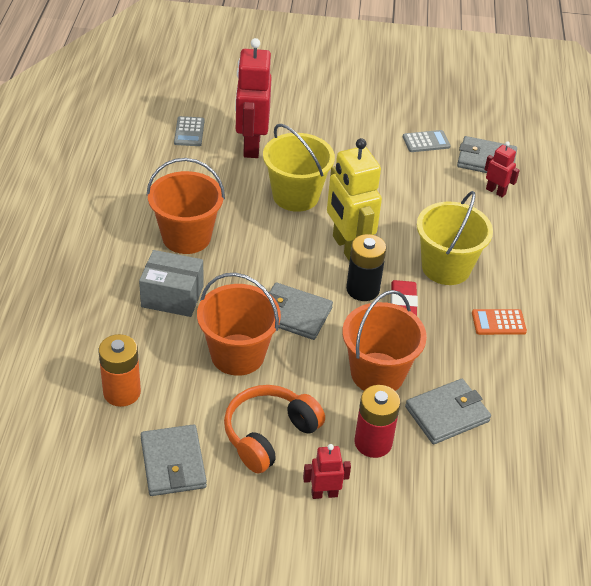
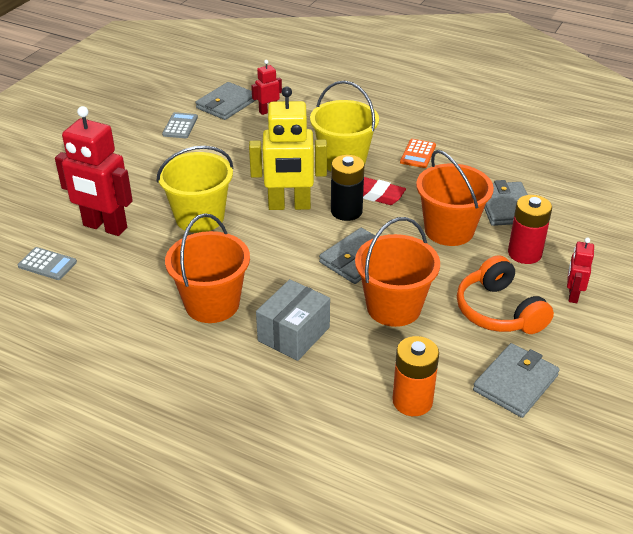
camera: 65 degrees left, 5 degrees down
grey wallet [141,424,207,496] -> grey wallet turned 60 degrees counterclockwise [473,343,560,418]

